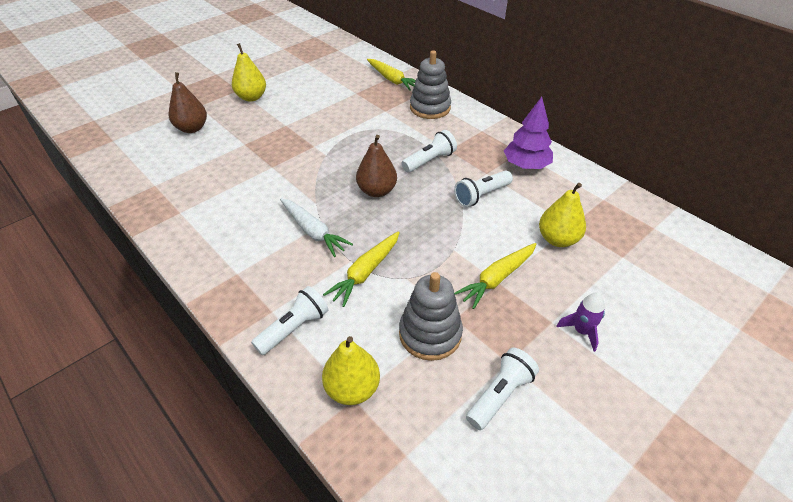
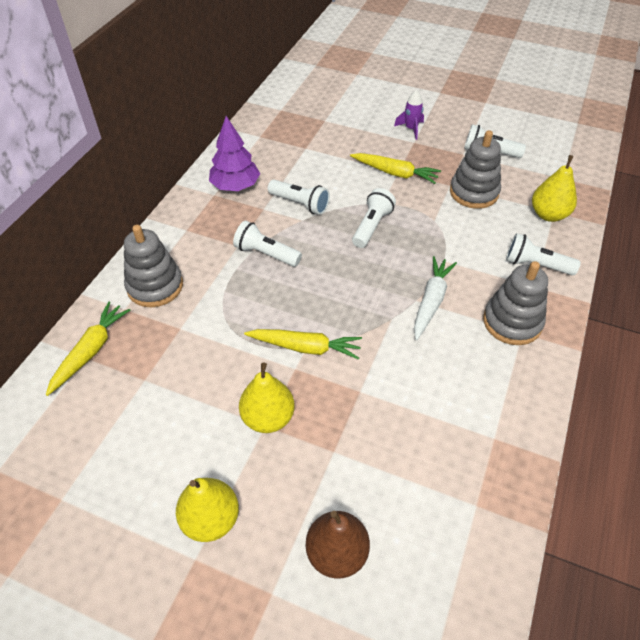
camera: 115 degrees left, 5 degrees up
yellow carrot [323,231,400,307] -> yellow carrot moved to [244,329,362,360]
brown pear [356,135,397,197] -> none
yellow pear [539,183,586,247] -> yellow pear moved to [239,362,295,433]
none -> white flashlight [352,188,396,248]
none -> grey stacking toy [483,261,548,345]

